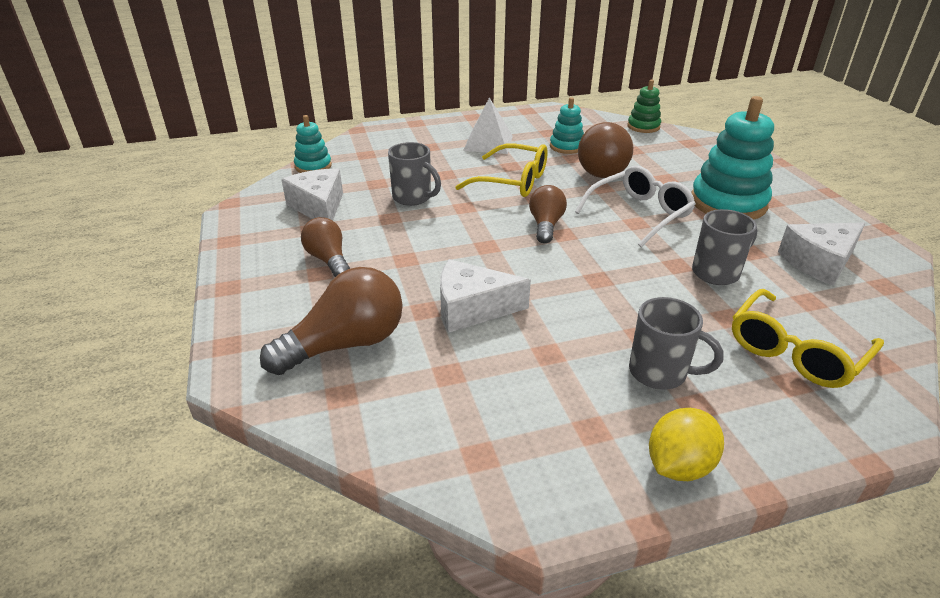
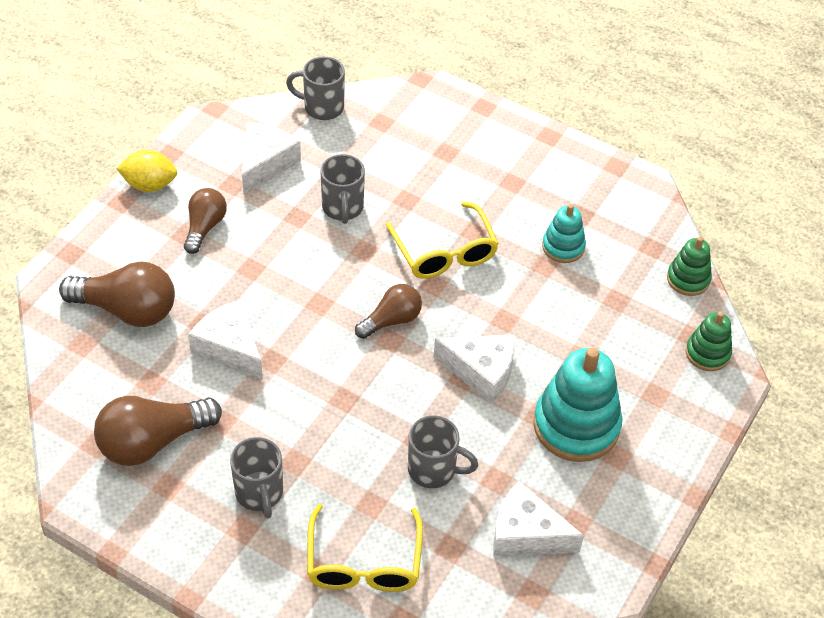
camera: 45 degrees right, 15 degrees up
turquoise stacking toy [294,115,332,173] -> grey mug [286,56,345,120]
white pyramid [463,97,513,154] -> none
white glasses [575,166,696,248] -> white cheese [434,334,515,404]
brown light bulb [578,122,633,178] -> brown light bulb moved to [94,396,222,466]
yellow lemon [649,408,724,481] -> yellow lemon moved to [116,150,177,192]
yellow glasses [732,289,884,388] -> yellow glasses turned 90 degrees counterclockwise [307,504,423,592]
none -> green stacking toy [686,312,732,371]

